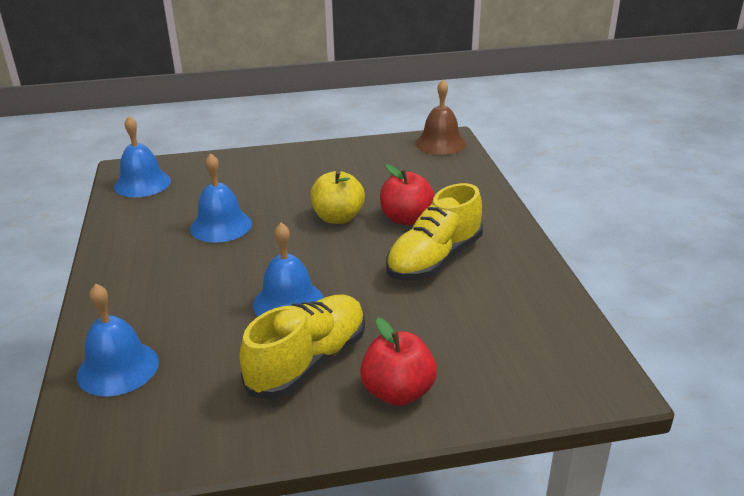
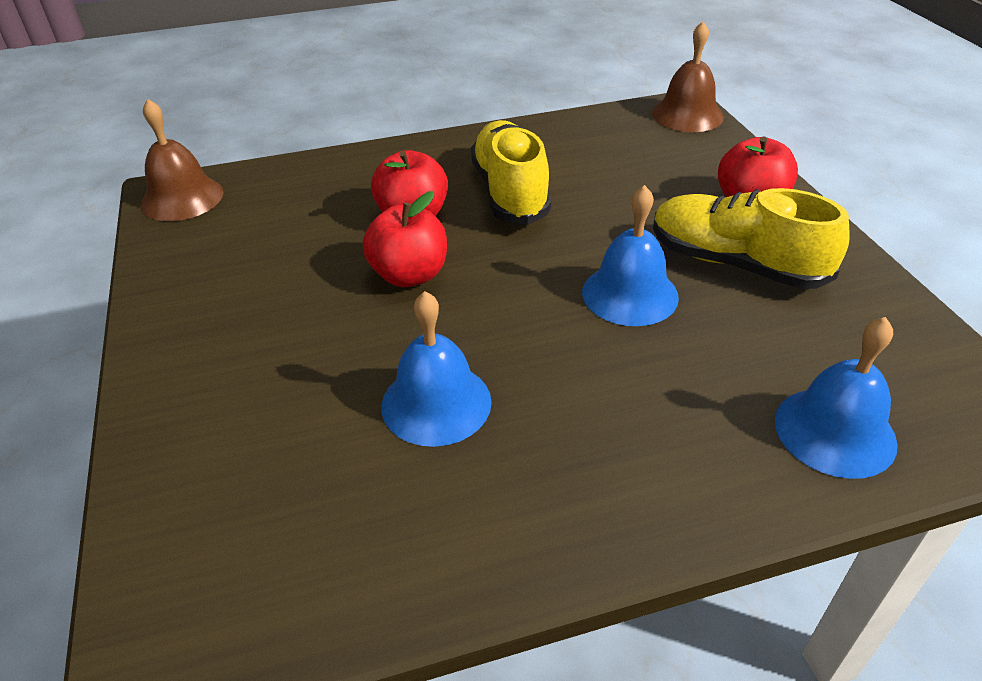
camera: 95 degrees left, 10 degrees up
blue bell [114,116,171,197] -> none
yellow apple [310,171,365,224] -> red apple [363,191,447,287]
yellow shoe [386,183,483,280] -> yellow shoe turned 135 degrees counterclockwise [471,120,552,225]
none -> brown bell [652,21,724,132]

